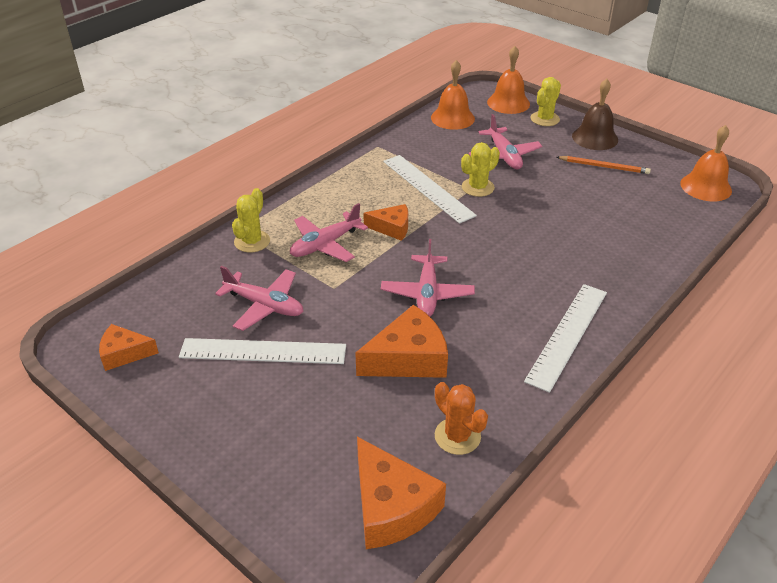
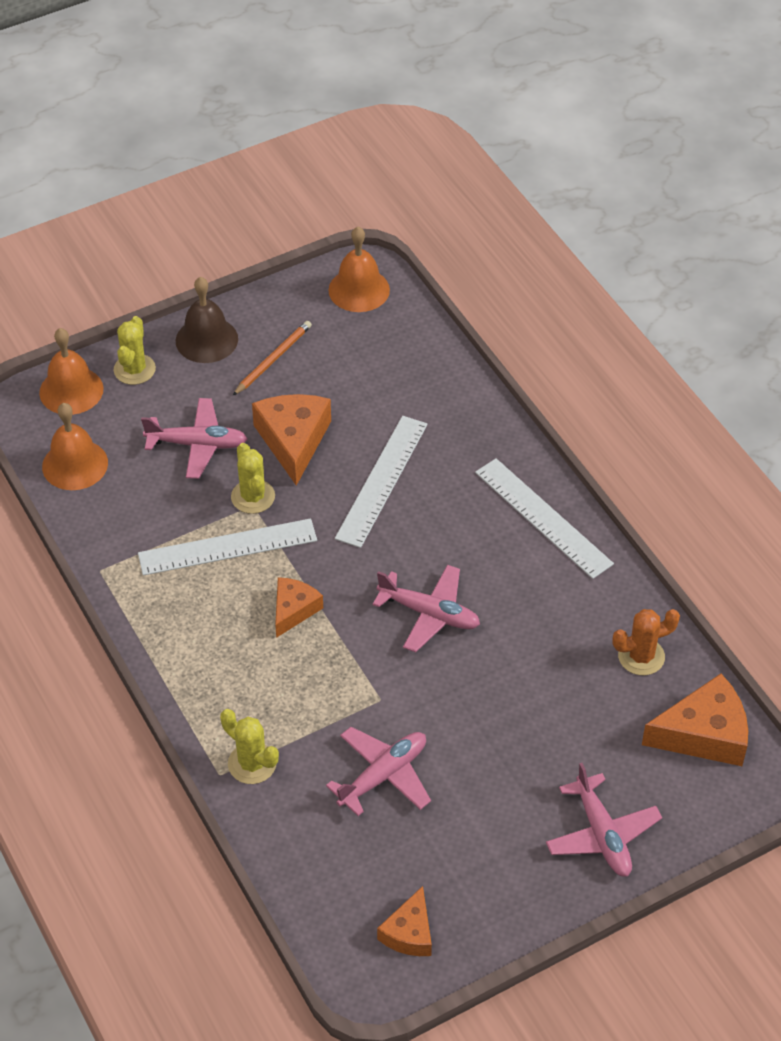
camera: 70 degrees left, 10 degrees up
white ruler [179,338,346,364] -> white ruler moved to [335,416,428,548]
pink plane [290,203,368,262] -> pink plane moved to [546,763,662,877]
orange cheese [355,305,448,378] -> orange cheese moved to [252,394,331,486]
yellow cactus [530,77,561,126] -> yellow cactus turned 45 degrees clockwise [113,316,156,385]

